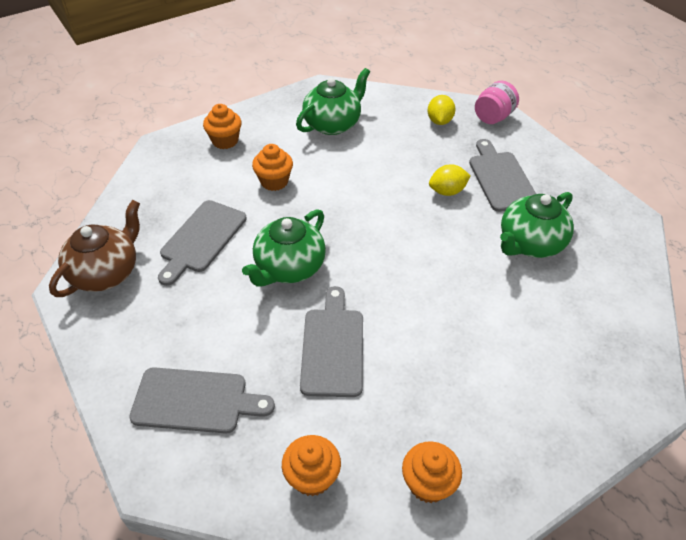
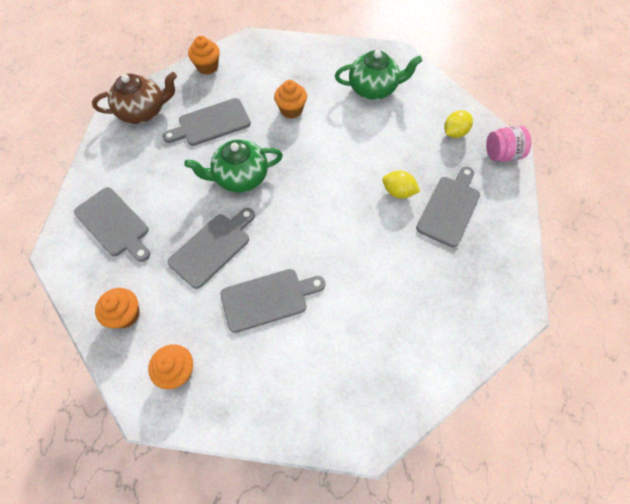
camera: 40 degrees right, 15 degrees up
orange cupcake [203,104,242,149] -> orange cupcake moved to [188,36,220,75]
green teapot [500,192,574,258] -> none
none -> grey cutting board [221,269,325,333]

